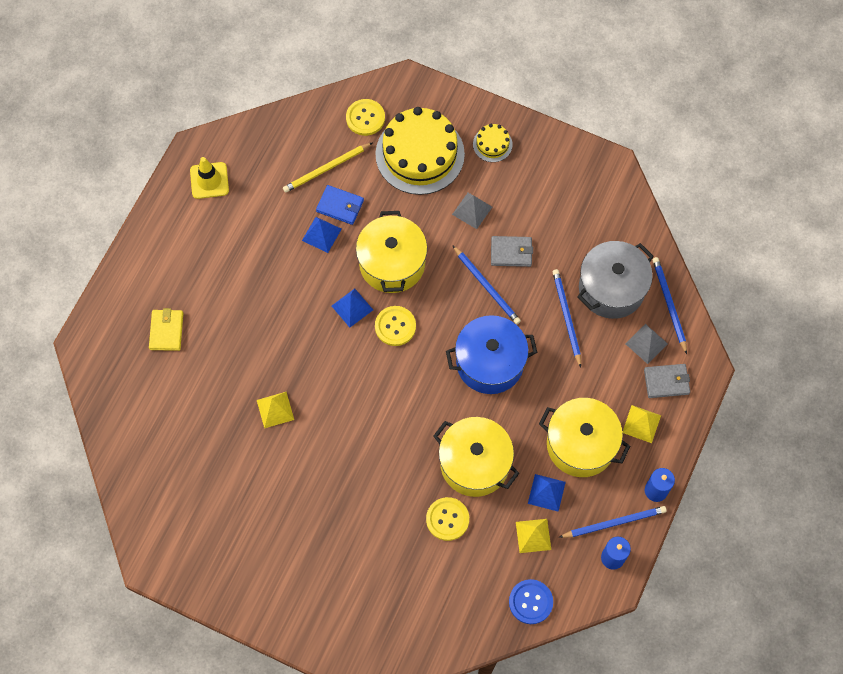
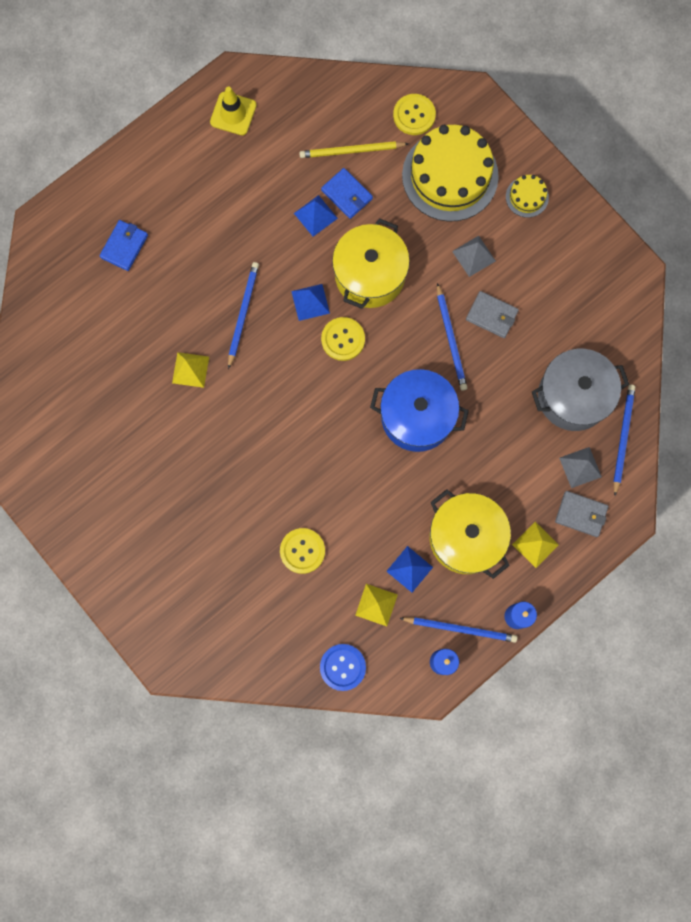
camera: 25 degrees right, 10 degrees up
yellow wallet [149,308,183,351] -> blue wallet [99,220,148,271]
yellow pot [433,417,519,497] -> none
blue pencil [553,269,581,368] -> blue pencil moved to [228,262,259,369]

